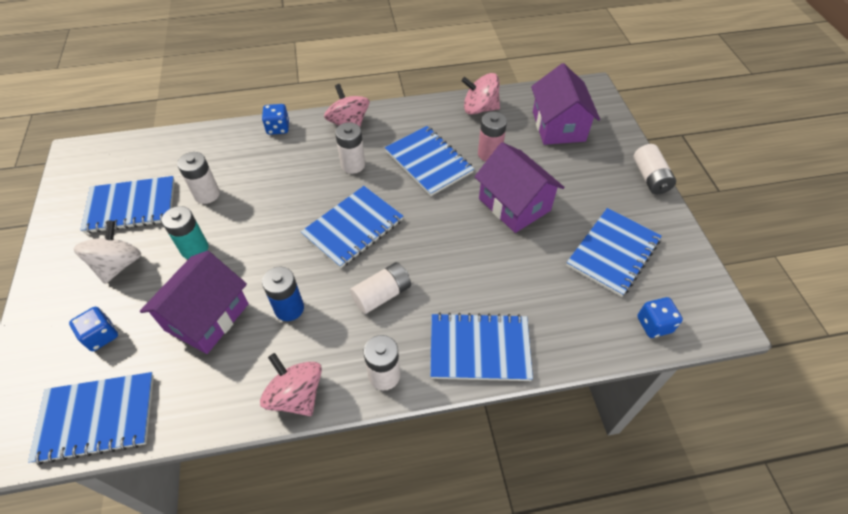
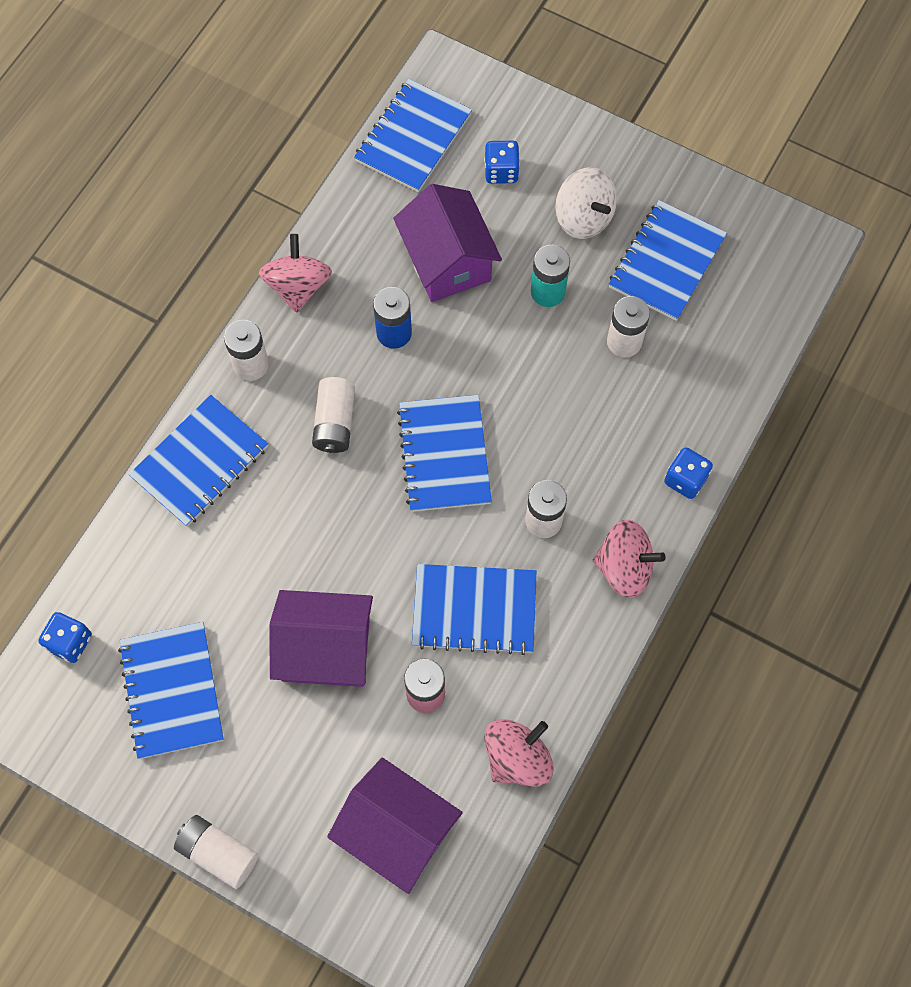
camera: 130 degrees right, 15 degrees up
pink spinning top [260,353,322,416] -> pink spinning top turned 90 degrees counterclockwise [259,234,332,313]

